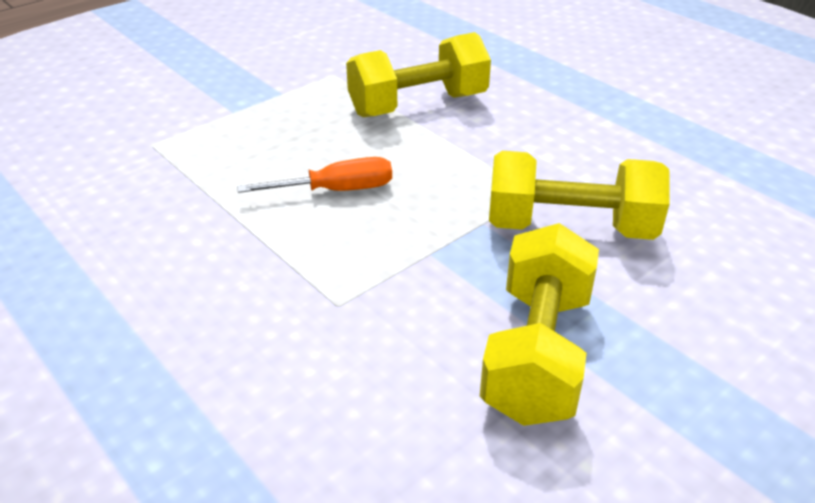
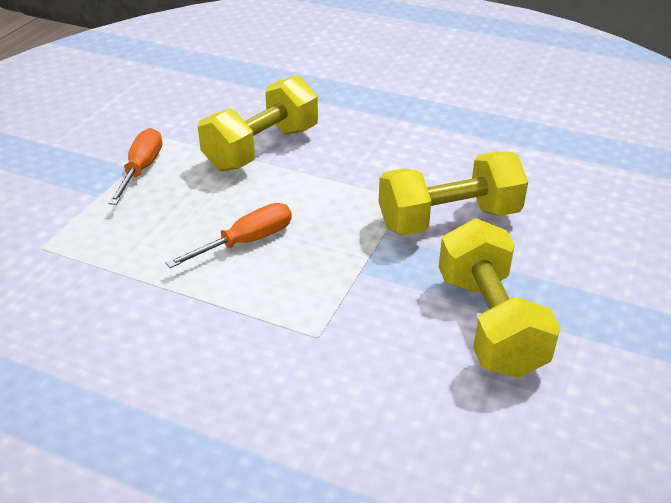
camera: 25 degrees left, 0 degrees up
none -> orange screwdriver [108,128,162,205]

